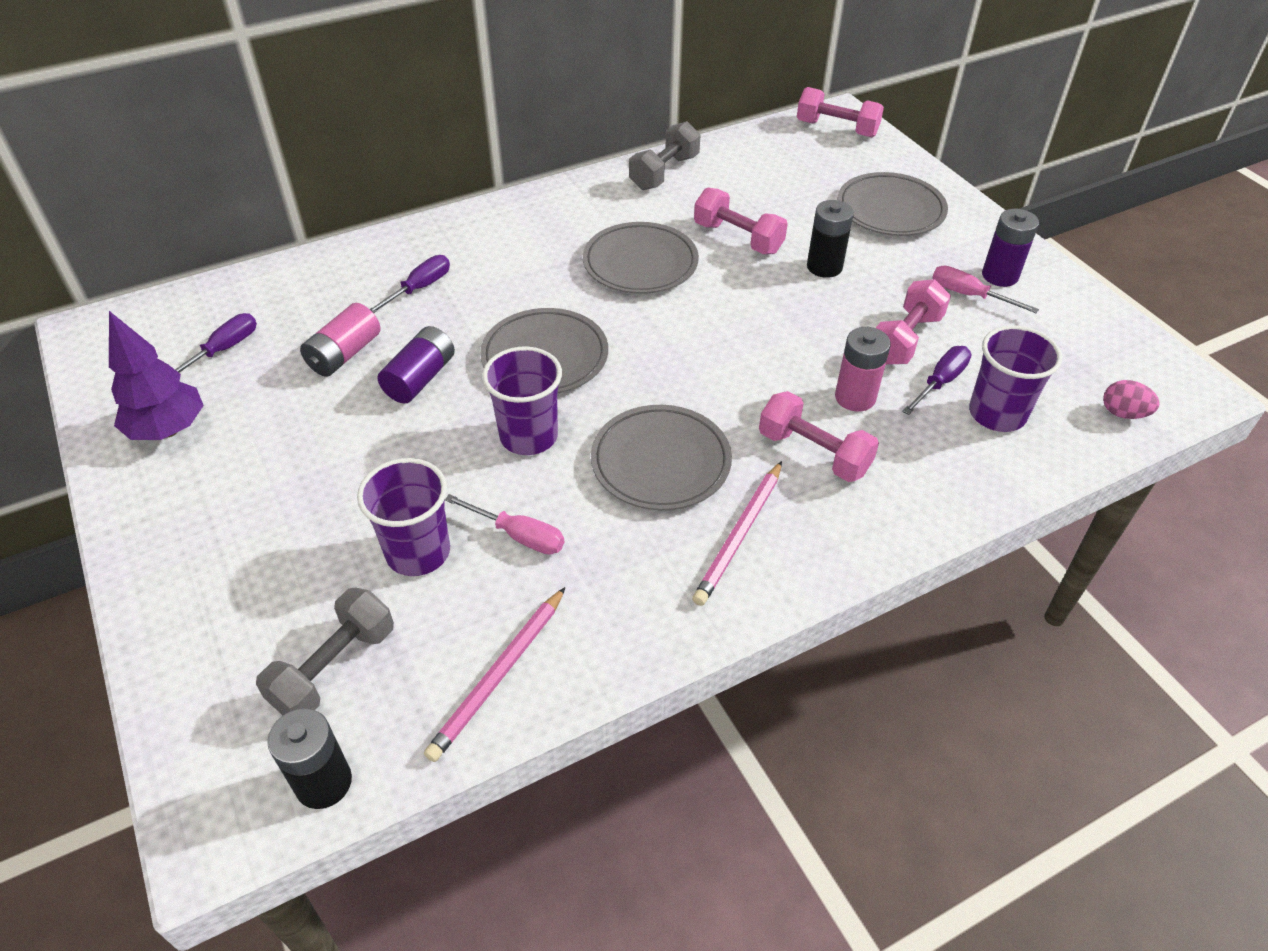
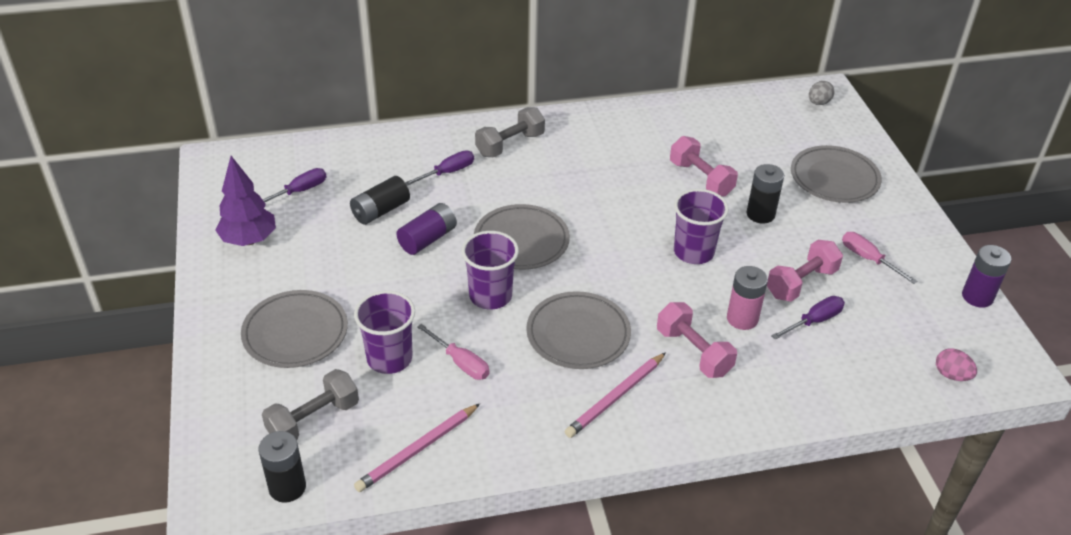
camera: 15 degrees right, 5 degrees down
pink battery [300,303,381,377] -> black battery [350,176,410,225]
grey plate [583,222,699,294] -> grey plate moved to [241,290,348,368]
grey dumbbell [629,121,701,190] -> grey dumbbell moved to [475,107,545,157]
pink dumbbell [797,87,884,137] -> grey egg [809,81,834,105]
purple cup [969,325,1062,432] -> purple cup moved to [674,189,729,264]
purple battery [982,209,1039,287] -> purple battery moved to [962,245,1011,307]

